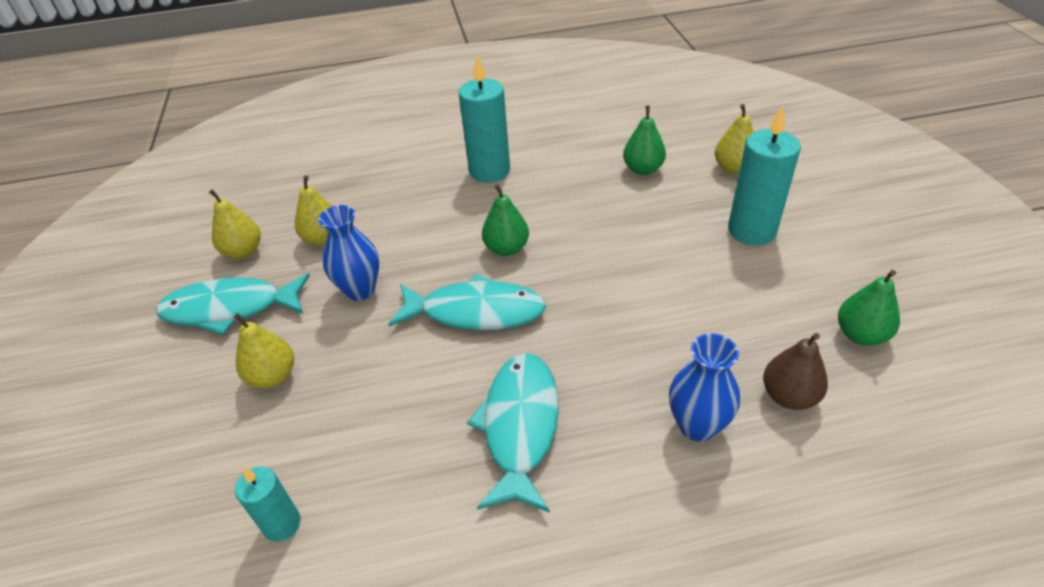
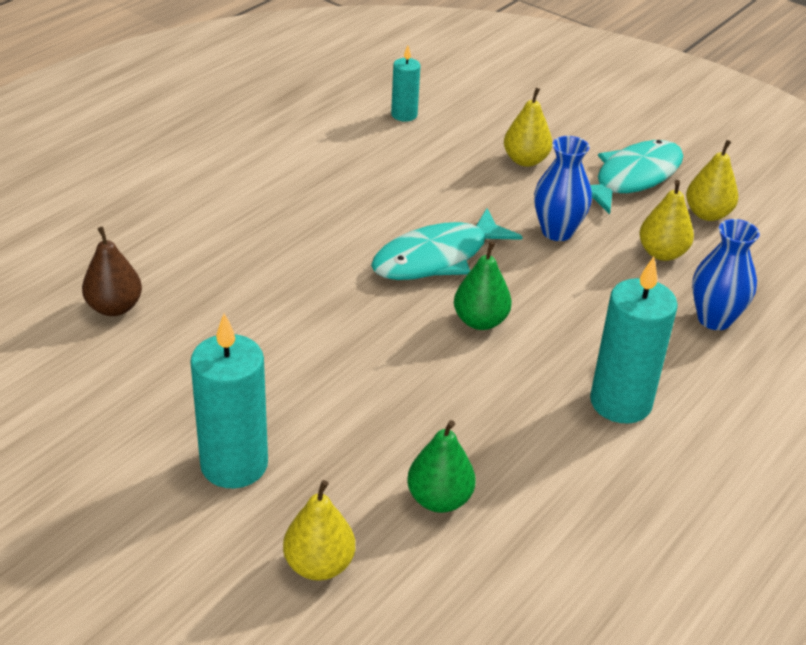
camera: 135 degrees right, 5 degrees down
turquoise fish [467,353,559,513] -> none
blue vase [669,333,740,442] -> blue vase moved to [692,219,760,330]
green pear [838,270,900,346] -> none

